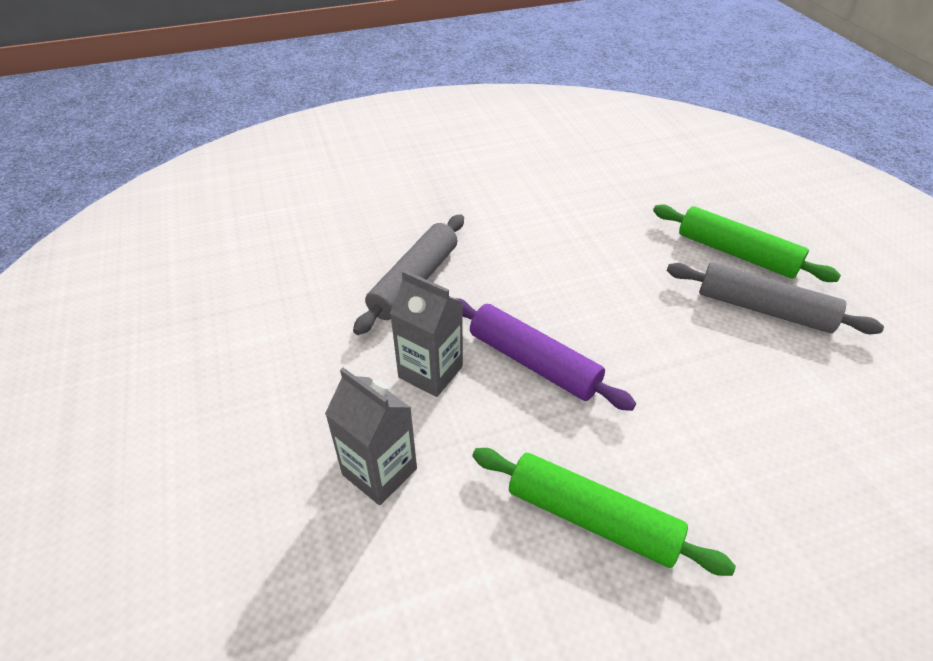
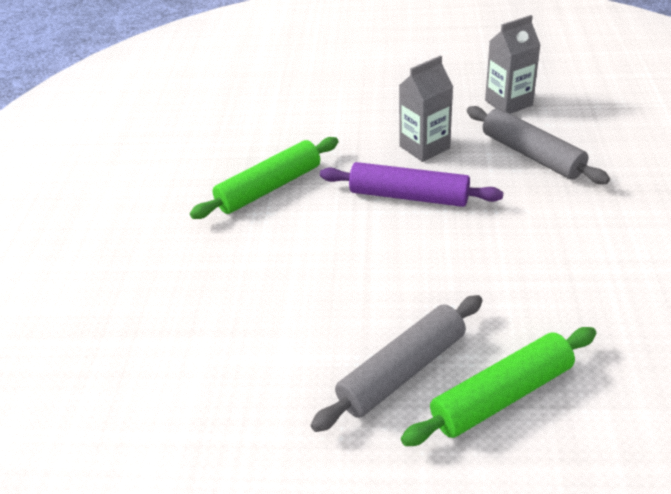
camera: 115 degrees right, 5 degrees down
grey carton [325,368,417,505] -> grey carton moved to [485,15,541,114]
purple rolling pin [455,298,636,411] -> purple rolling pin turned 45 degrees clockwise [320,162,503,207]

